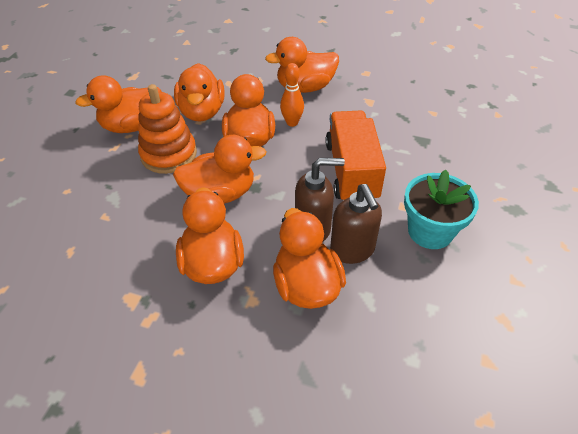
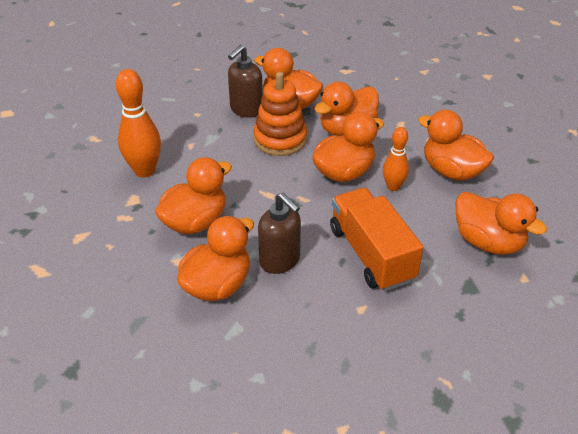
camera: 55 degrees right, 5 degrees down
orange duck [173,135,267,204] -> orange duck moved to [455,192,547,255]
orange truck [325,110,386,200] -> orange truck turned 75 degrees counterclockwise [330,188,423,291]
brown soap dispenser [330,184,382,264] -> brown soap dispenser moved to [228,45,263,118]
turquoise flower pot [404,170,479,249] -> none
none -> orange bowling pin [116,69,161,177]

